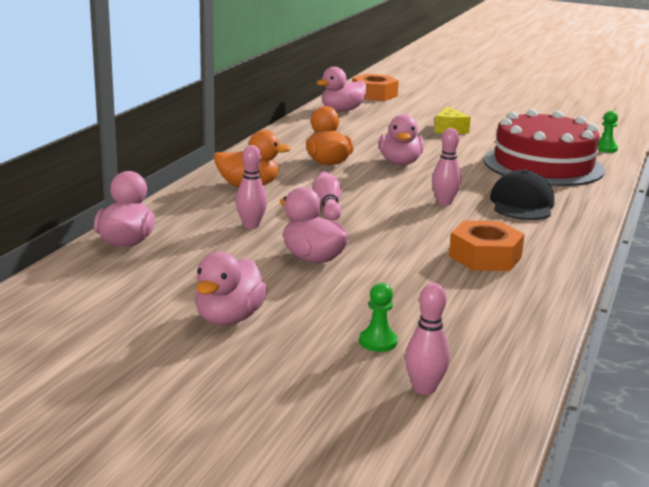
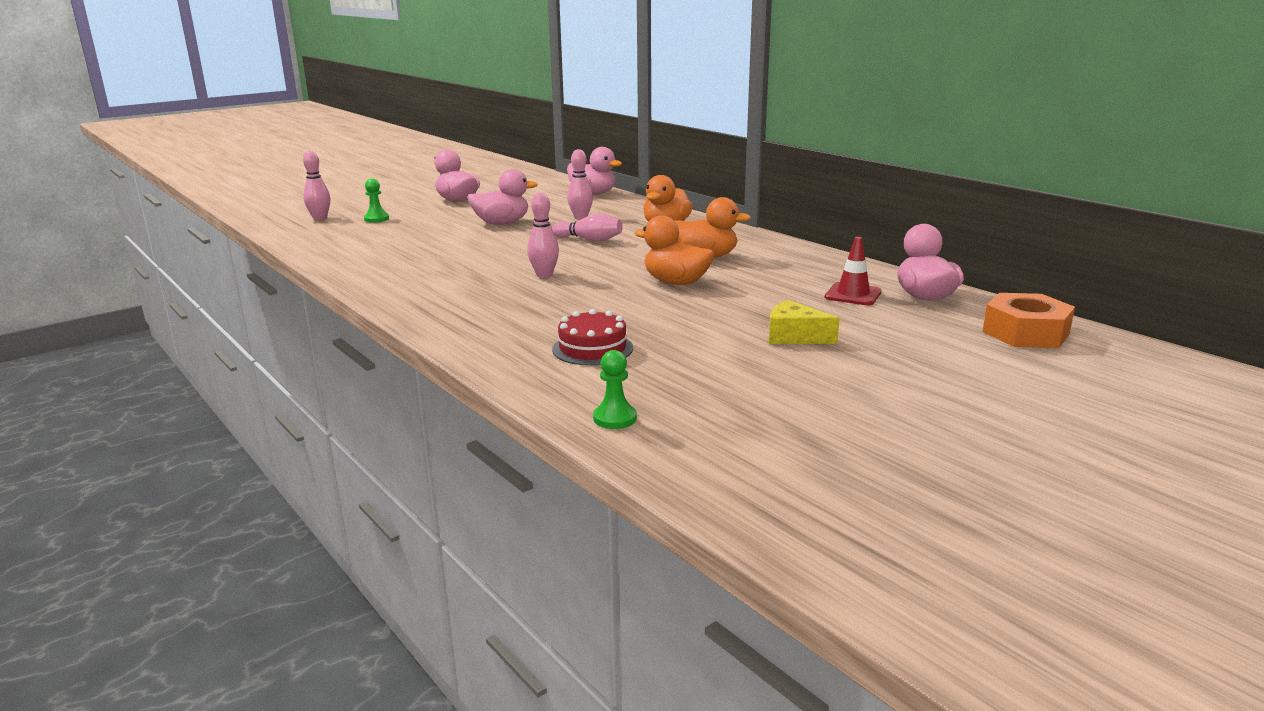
camera: 120 degrees right, 0 degrees up
pink duck [379,114,424,165] -> orange duck [634,215,714,285]
orange nut [449,221,525,271] -> none
red cake [484,109,605,186] -> red cake [552,309,633,366], size x0.46
black cap [490,169,555,220] -> none
none -> red traffic cone [825,237,882,305]

